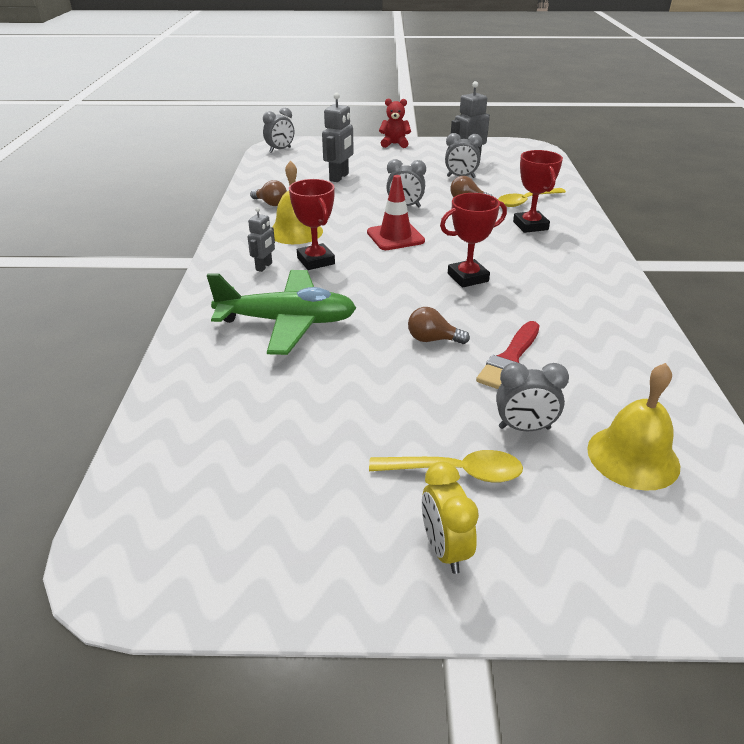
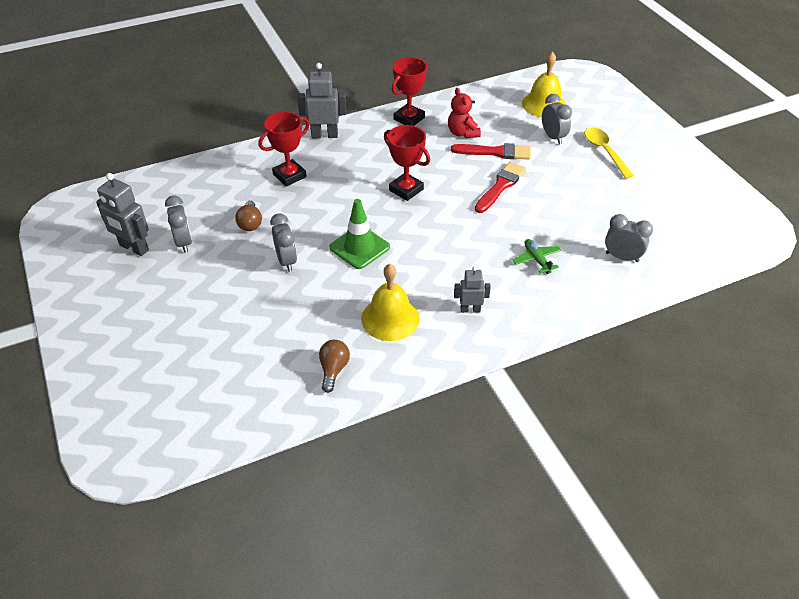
camera: 115 degrees left, 10 degrees up
green plane [207,270,356,355] -> green plane [512,239,562,274], size x0.43
grey clock [263,108,294,153] -> grey clock moved to [605,214,653,262]
red trophy [289,179,335,270] -> red trophy moved to [392,57,427,126]
grey robot [322,93,354,182] -> grey robot moved to [297,63,347,138]
red traffic cone [367,175,425,250] -> green traffic cone [330,199,390,269]
red teddy bear [379,98,411,148] -> red teddy bear moved to [448,88,481,138]
brown light bulb [408,307,470,344] -> red brush [475,162,526,213]
yellow clock [422,461,479,574] -> none
yellow spoon [498,188,566,207] -> none

